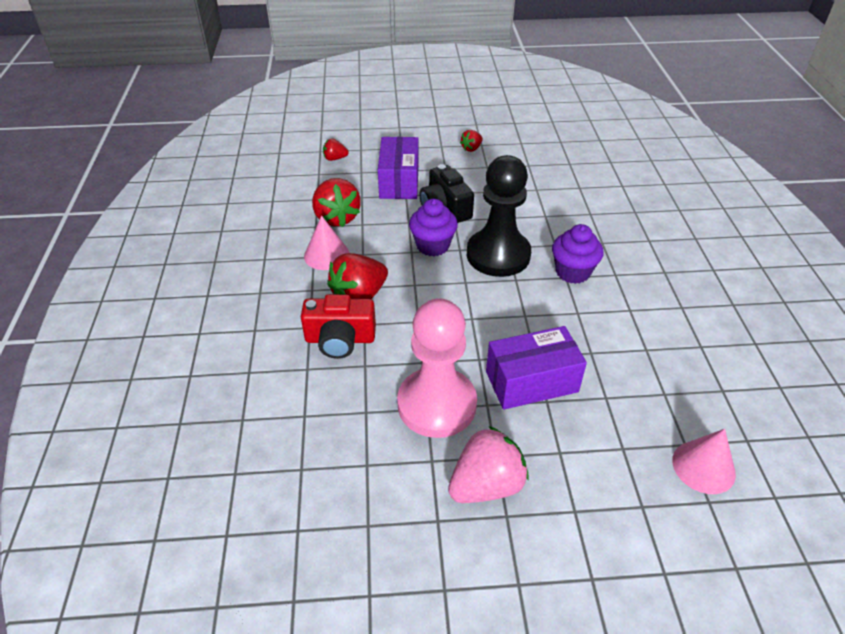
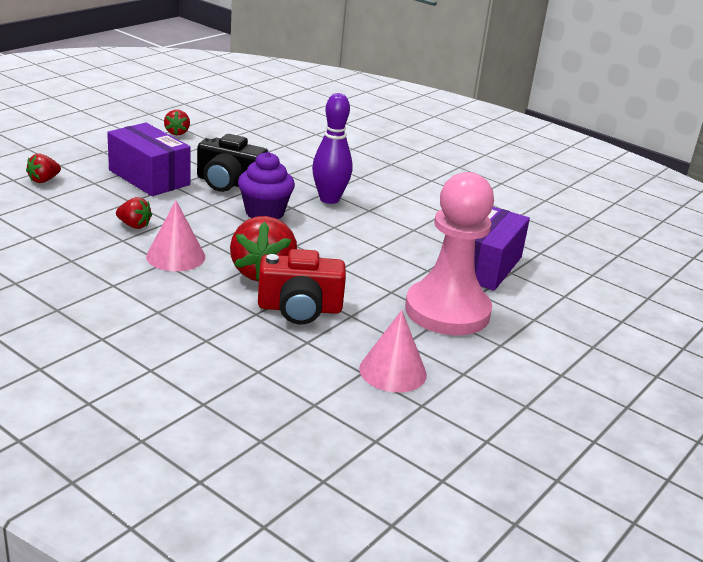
camera: 50 degrees left, 15 degrees down
red camera [301,294,376,359] -> red camera turned 45 degrees clockwise [258,249,346,325]
red strawberry [312,178,361,227] -> red strawberry [116,197,152,229], size x0.51
pink strawberry [448,426,528,503] -> none
black pawn [467,155,531,277] -> purple bowling pin [312,93,353,204]
purple cupcake [552,224,604,284] -> none
pink cone [672,429,736,494] -> pink cone moved to [359,310,427,392]

